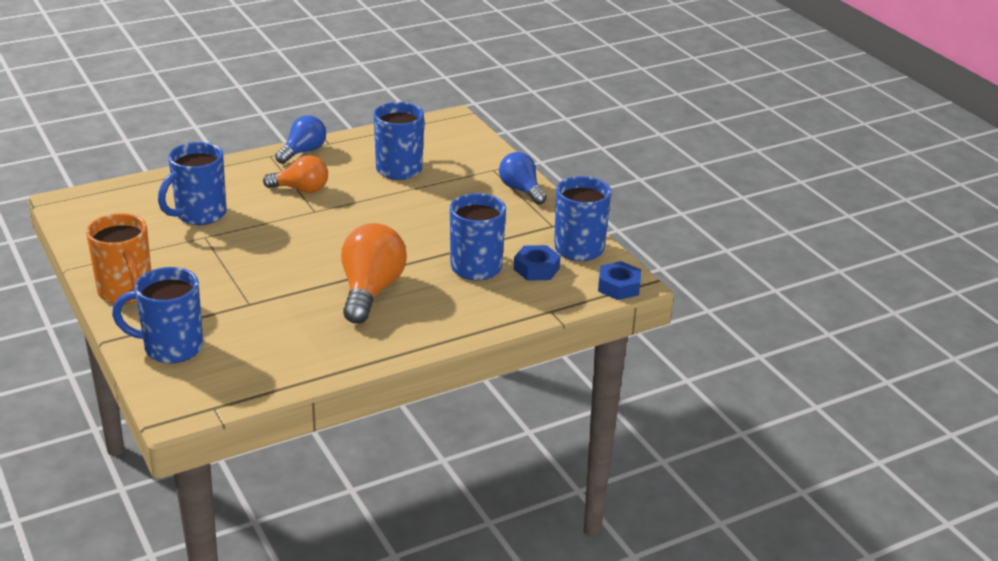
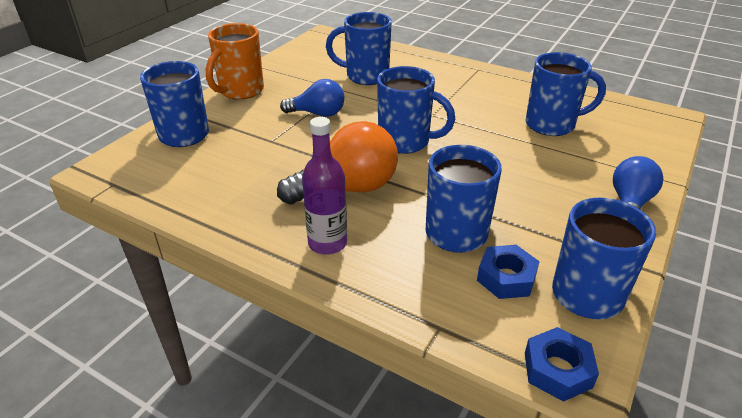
camera: 60 degrees right, 5 degrees up
orange light bulb [263,155,328,193] -> none
blue light bulb [275,115,326,164] -> blue light bulb moved to [280,79,344,117]
none -> purple bottle [302,117,347,255]
none -> blue mug [377,66,455,154]

